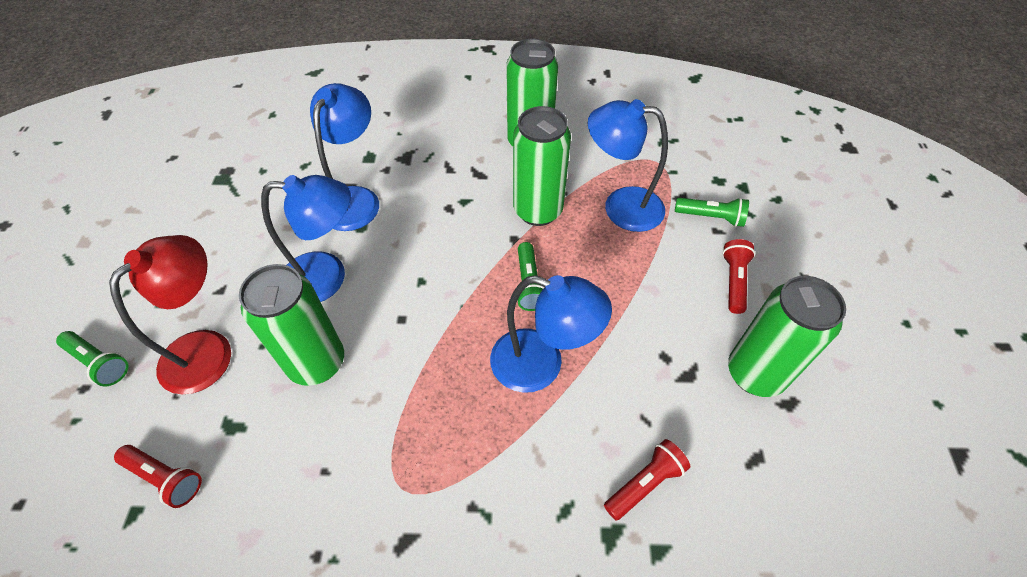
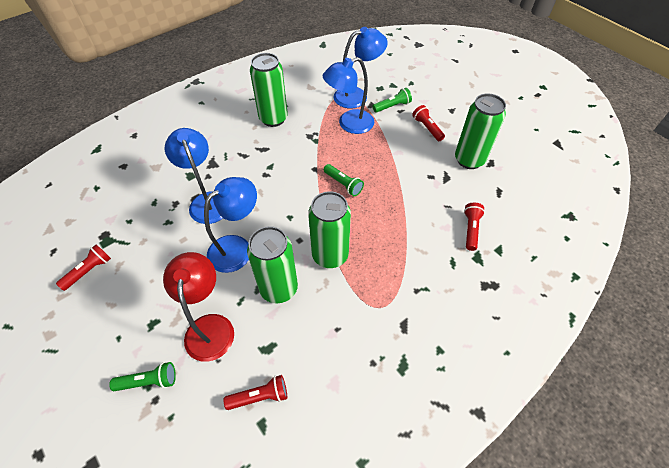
camera: 40 degrees left, 0 degrees up
blue lamp [490,275,612,393] -> blue lamp moved to [334,27,388,108]
green can [513,106,571,226] -> green can moved to [308,191,351,268]
none -> red flashlight [56,245,111,291]

